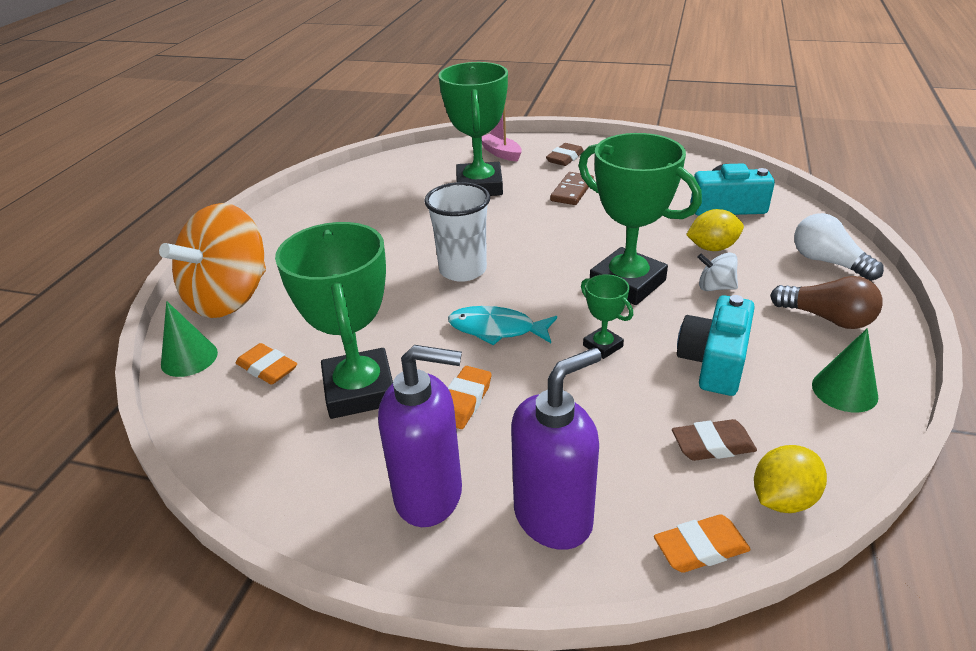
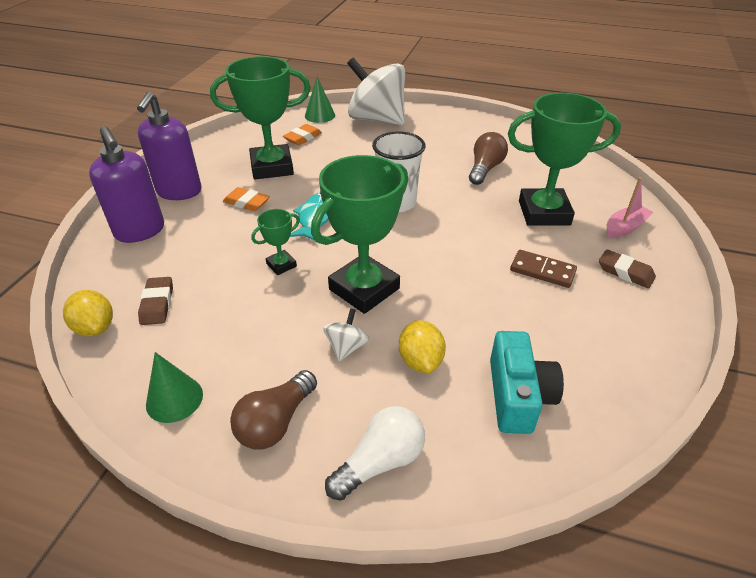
camera: 90 degrees right, 5 degrees up
orange spinning top [159,203,266,318] -> white spinning top [347,57,405,125]
orange eraser [654,514,751,573] -> none
turquoise camera [677,295,755,396] -> none
none -> brown light bulb [469,132,508,185]

